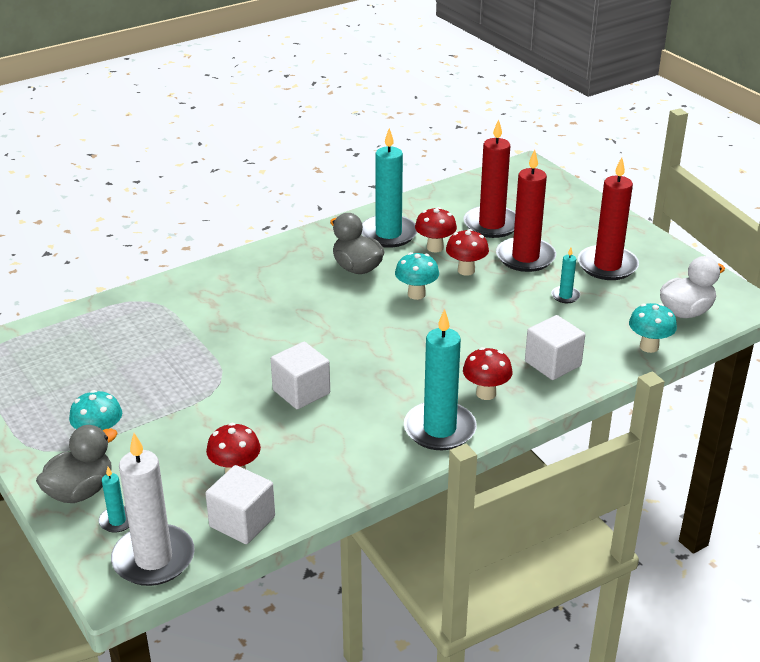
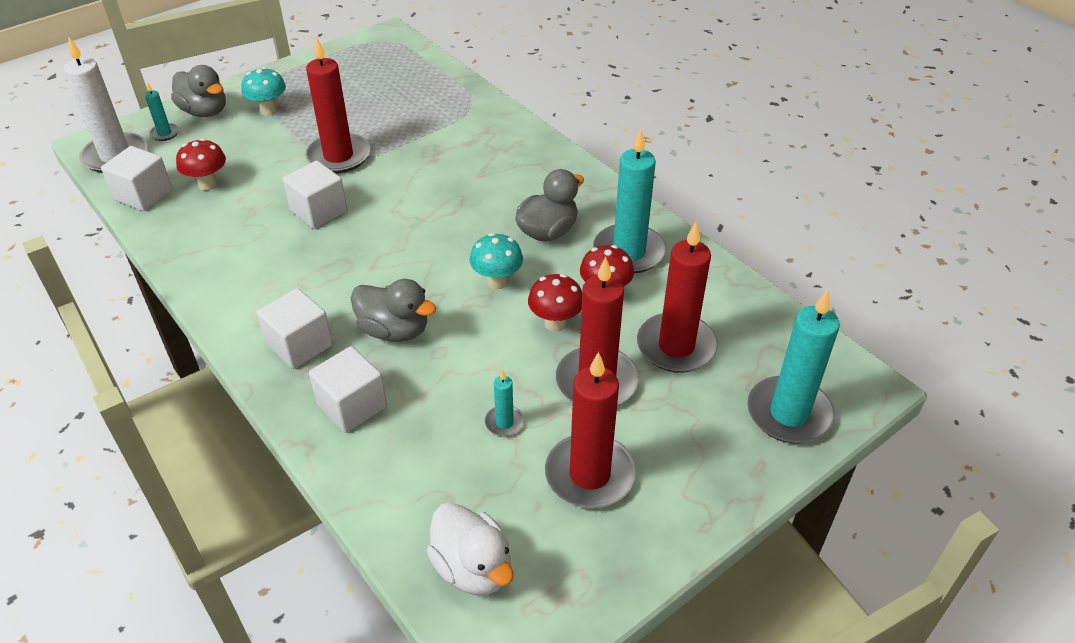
camera: 85 degrees right, 10 degrees up
turquoise candle [404,309,477,450] -> turquoise candle moved to [747,289,840,443]
red mushroom [463,347,513,400] -> white cube [257,288,333,369]
turquoise mushroom [629,303,677,353] -> none
none -> red candle [305,37,371,173]
none -> grey duck [351,279,436,342]

